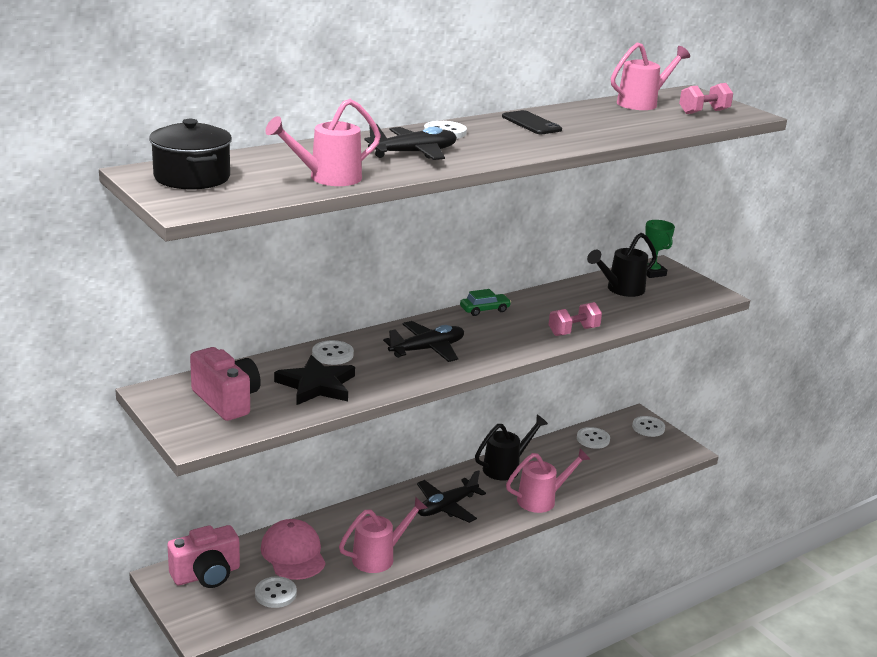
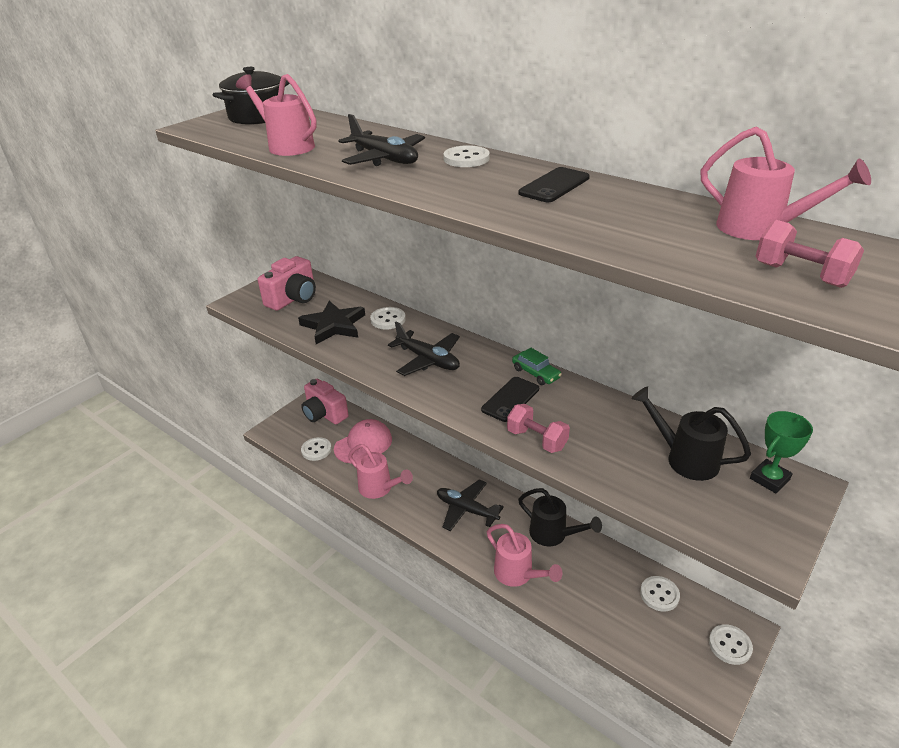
camera: 75 degrees right, 10 degrees up
none -> black phone [481,377,539,422]

